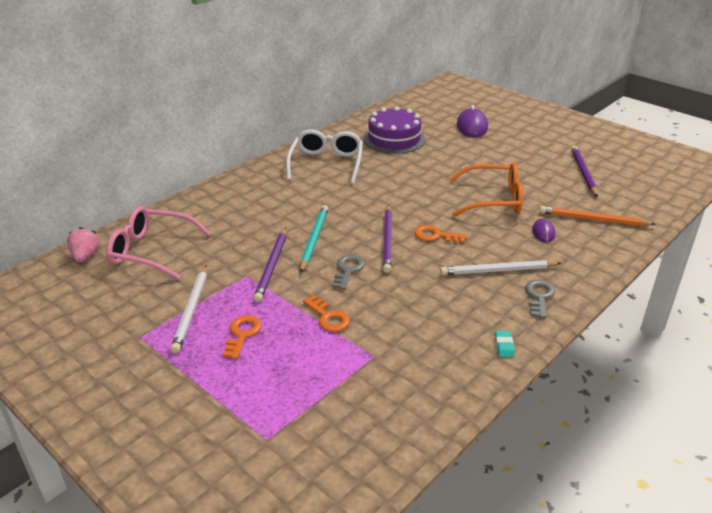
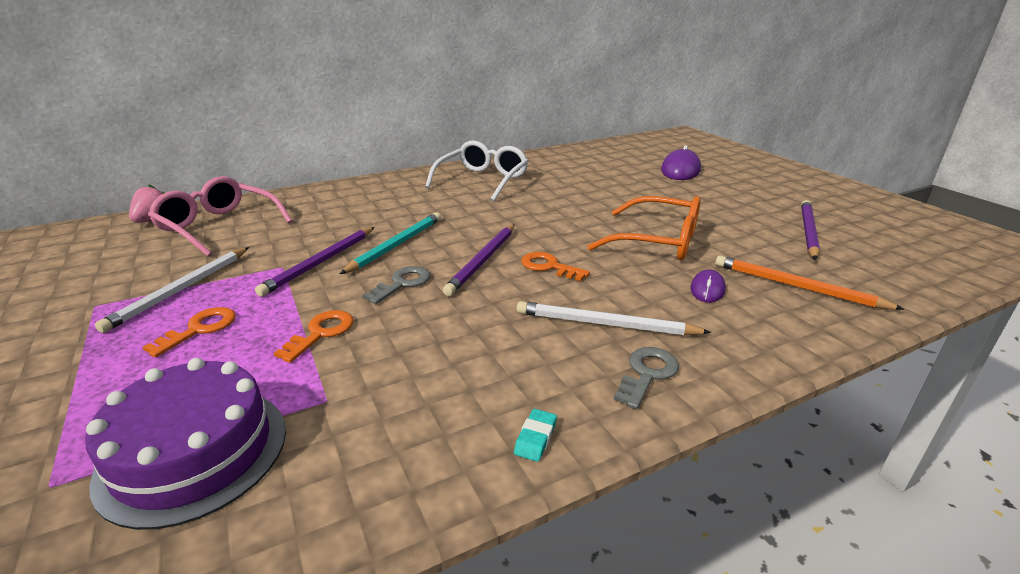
camera: 20 degrees right, 5 degrees down
orange key [303,295,350,332] -> orange key turned 135 degrees counterclockwise [274,310,354,363]
purple cake [363,106,426,154] -> purple cake moved to [85,358,286,530]

